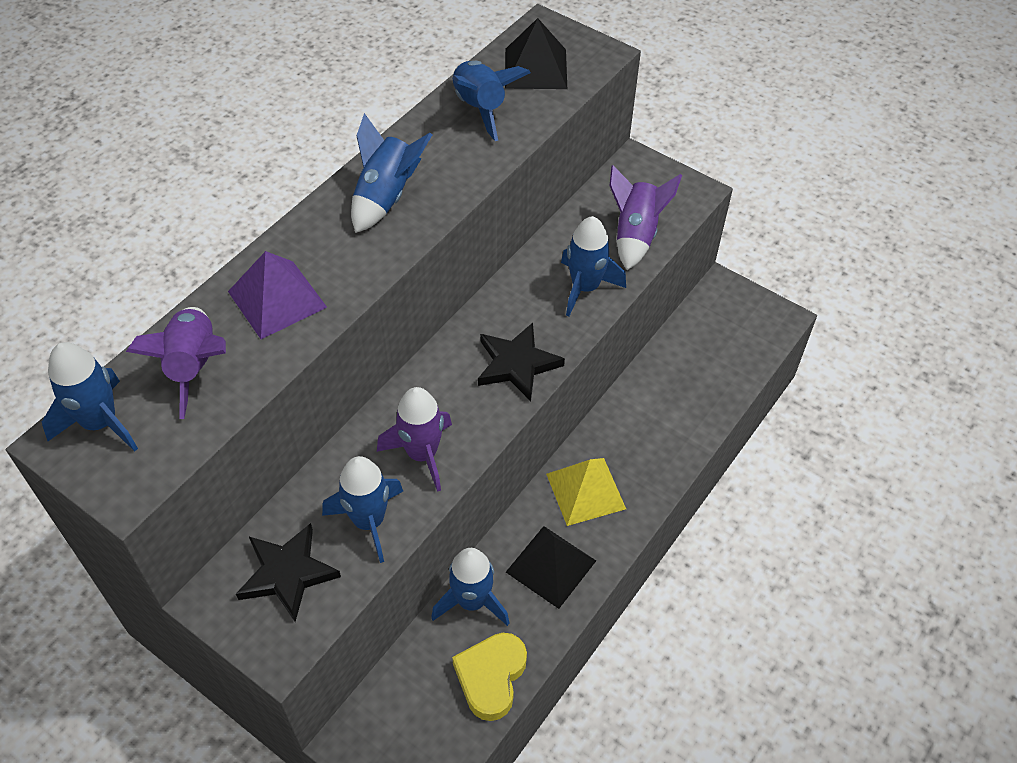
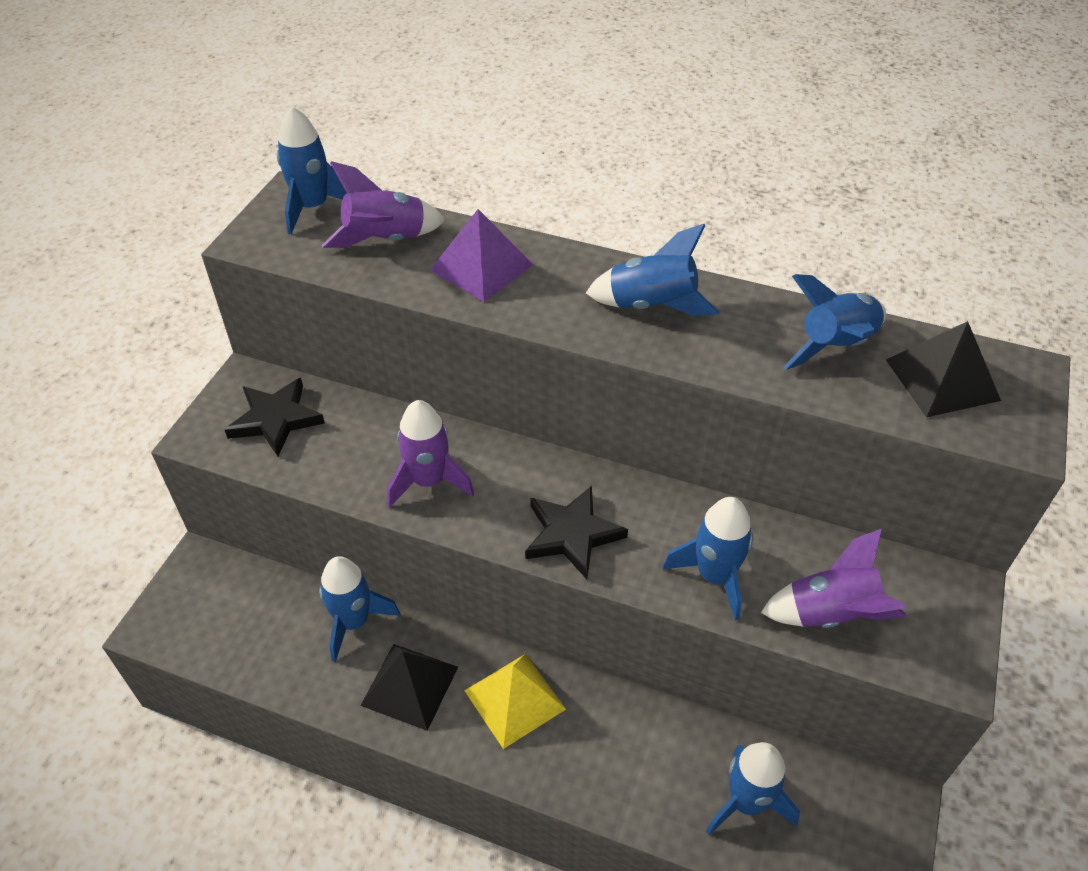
camera: 75 degrees right, 5 degrees down
blue rocket [322,456,403,563] -> blue rocket moved to [706,742,800,835]
yellow heart [452,633,527,721] -> none

